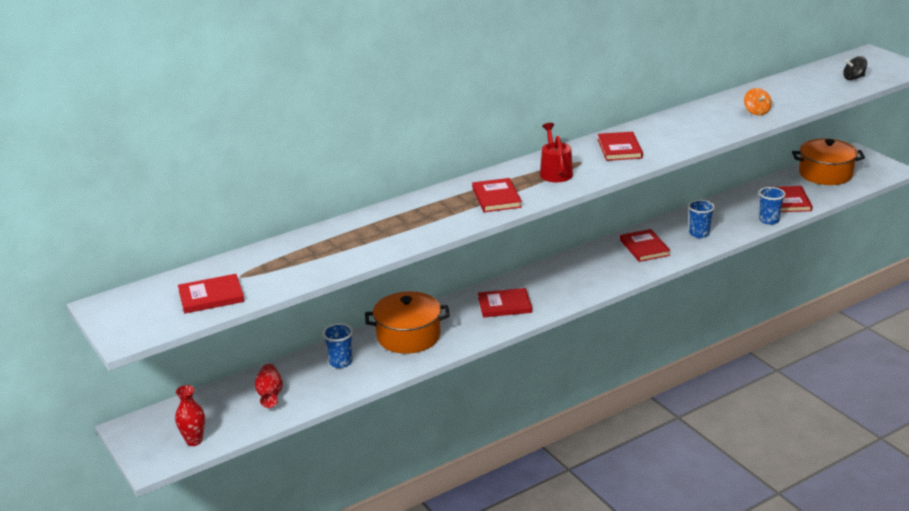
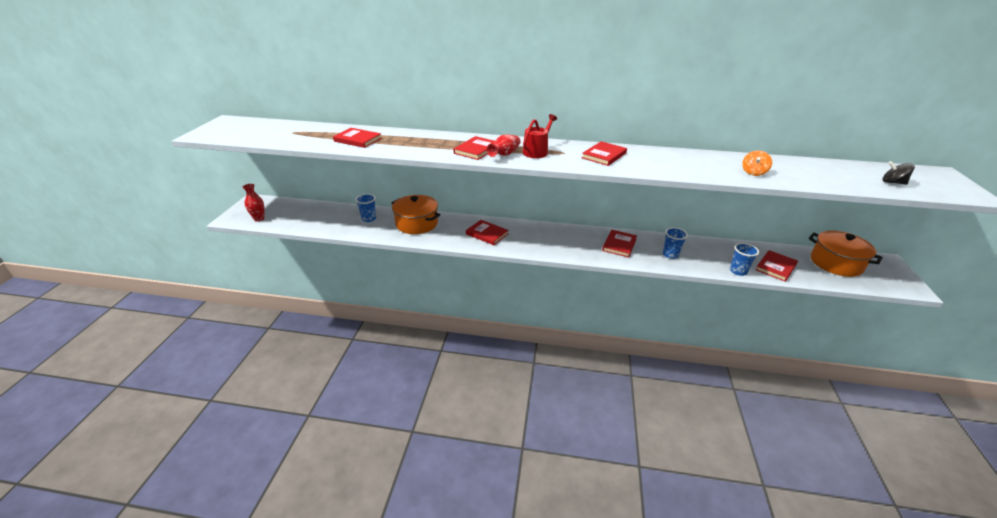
camera: 40 degrees right, 5 degrees up
red book [178,274,244,314] -> red book moved to [333,128,382,148]
red vase [255,364,283,408] -> red vase moved to [486,134,521,157]

